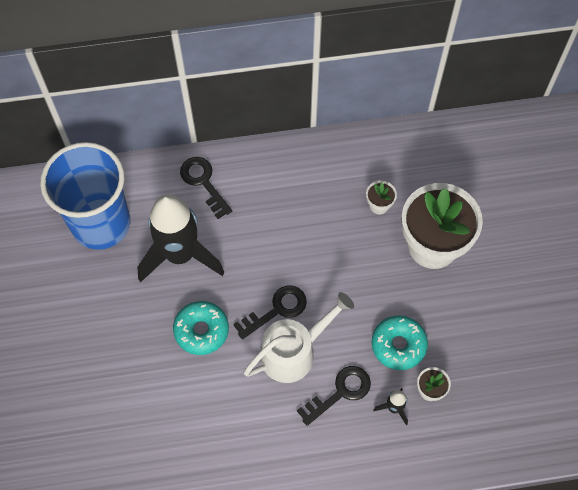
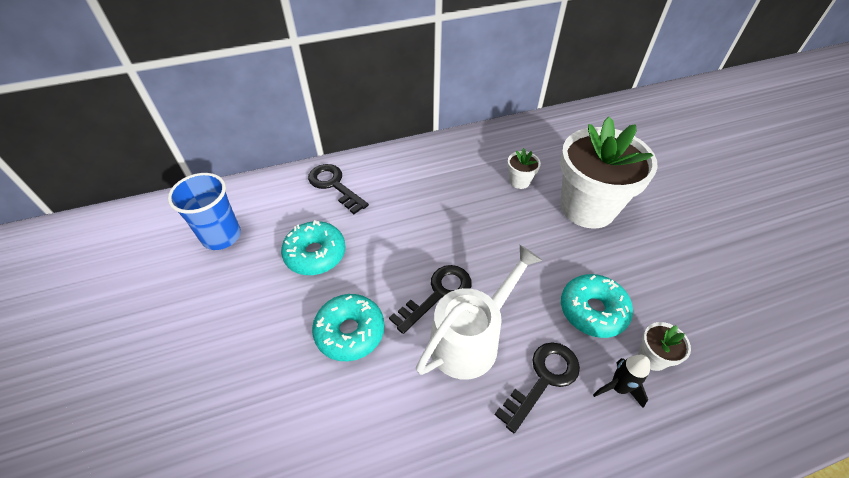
camera: 10 degrees left, 15 degrees down
blue cup [40,142,130,250] -> blue cup [168,173,241,250], size x0.57
black rocket [137,194,225,283] -> turquoise donut [281,220,346,275]

